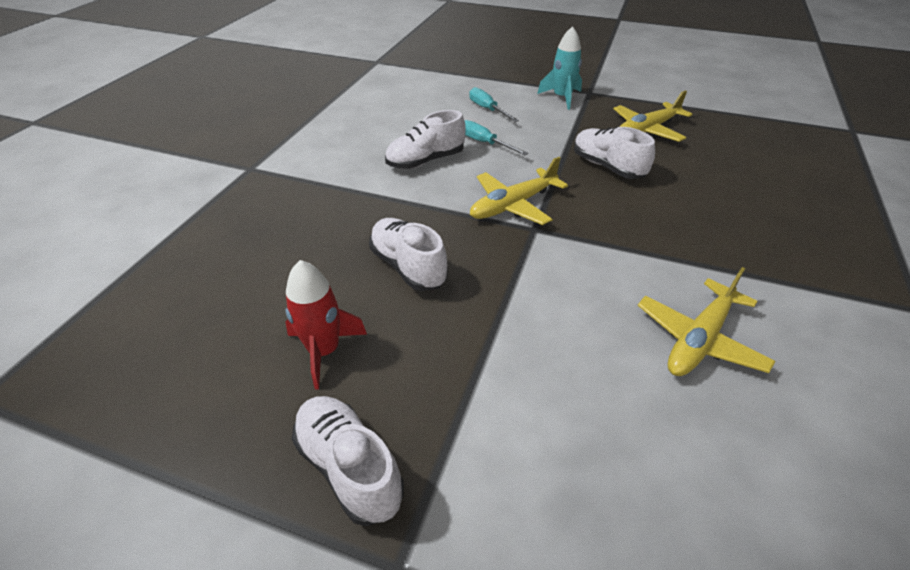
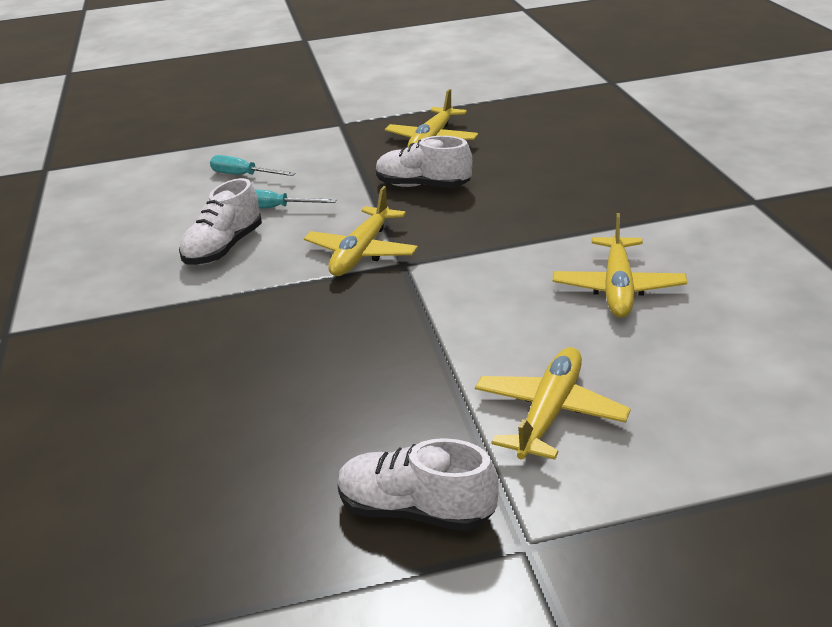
camera: 30 degrees left, 10 degrees down
red rocket [285,260,367,389] -> none
white shoe [369,218,448,291] -> none
turquoise rocket [537,26,582,110] -> none
none -> yellow plane [475,347,631,460]

